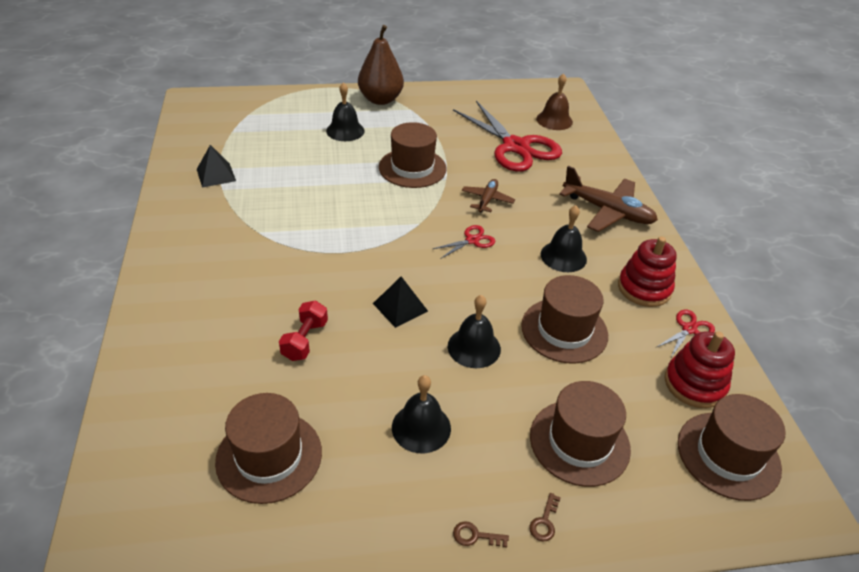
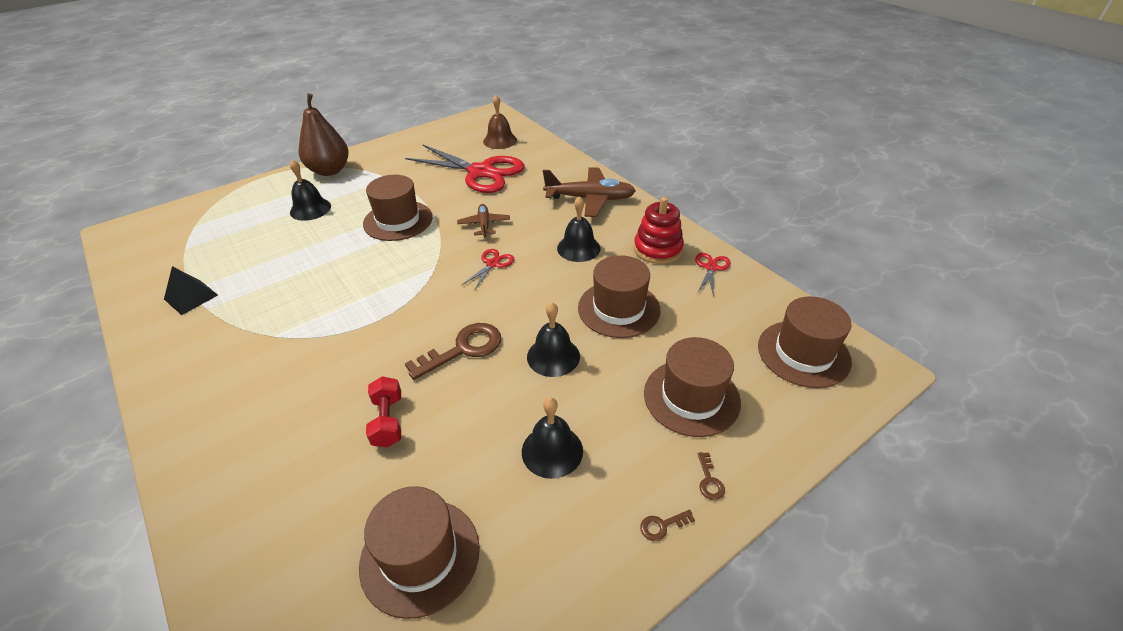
camera: 25 degrees left, 0 degrees up
black pyramid [373,277,428,328] -> brown key [405,323,502,380]
red stacking toy [665,332,735,408] -> none

